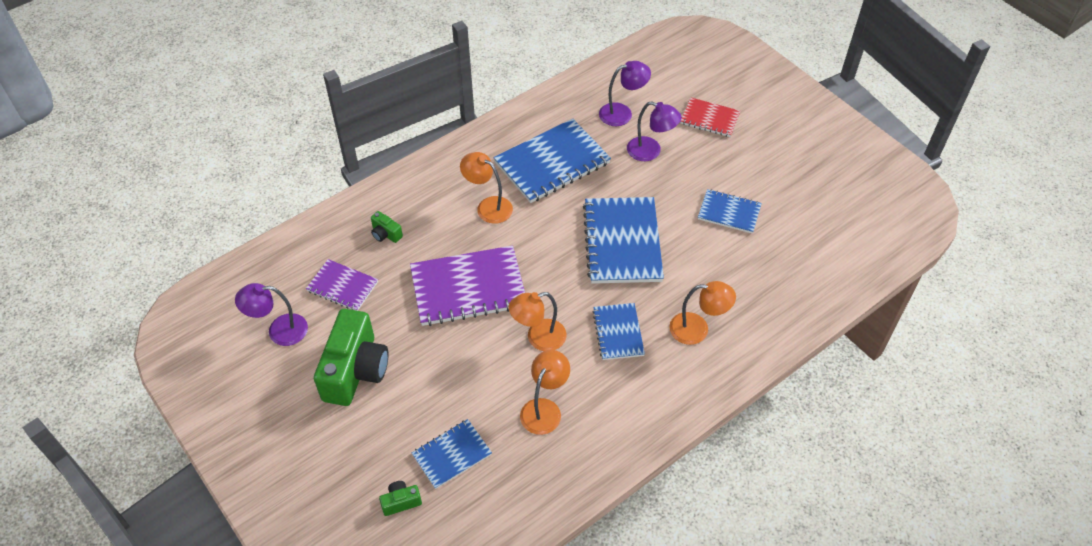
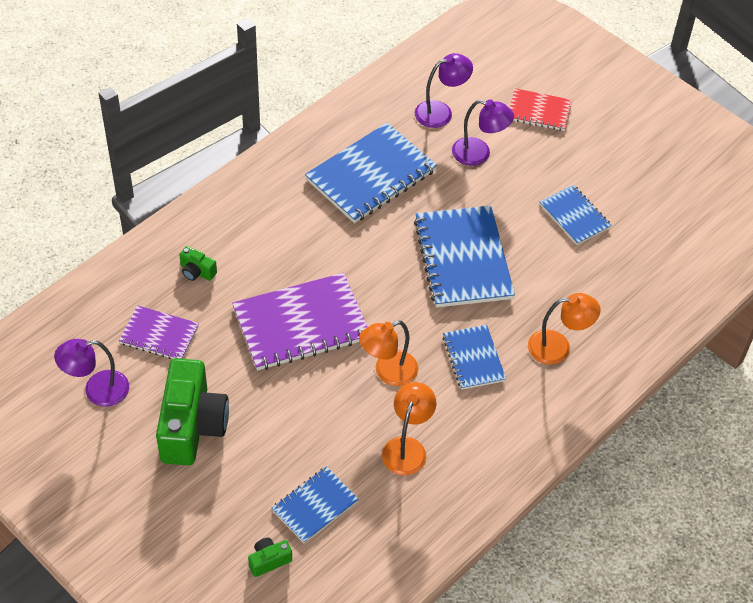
camera: 10 degrees left, 0 degrees up
orange lamp [460,152,513,224] -> none
blue notebook [698,189,762,233] -> blue notebook turned 45 degrees clockwise [540,185,612,245]

